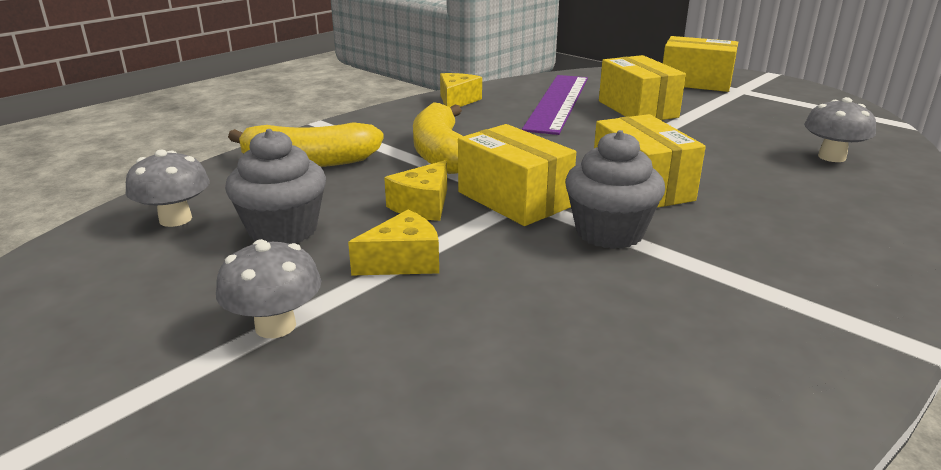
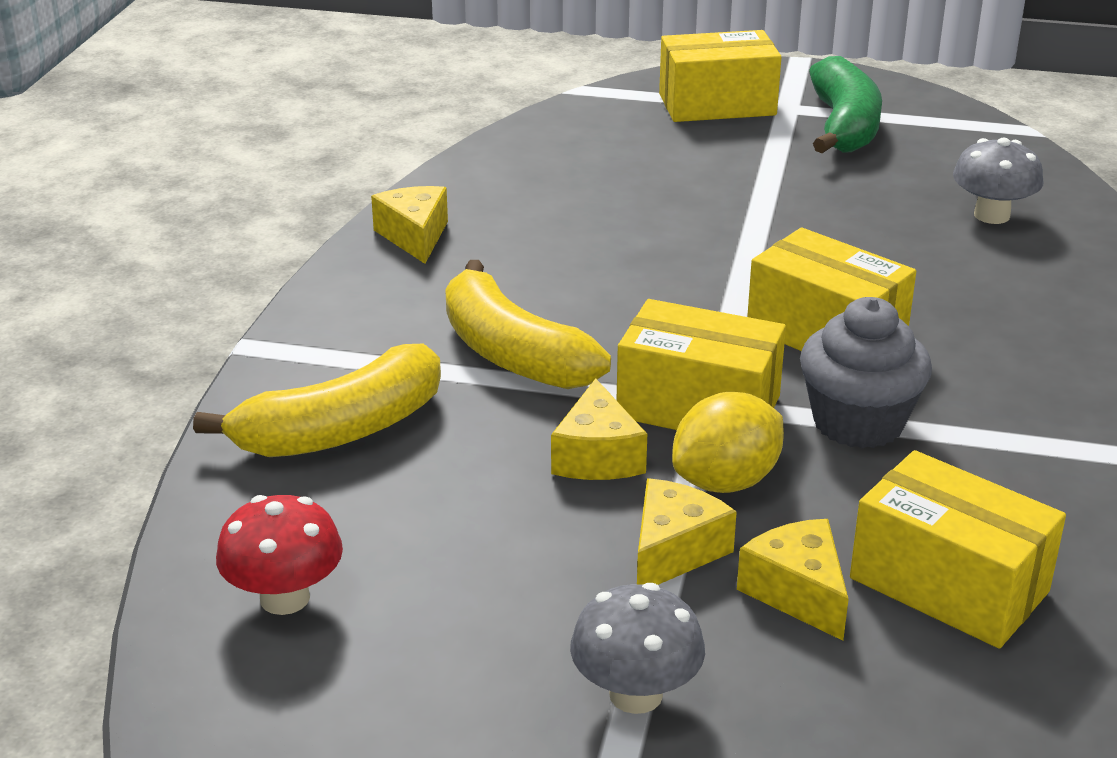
camera: 30 degrees left, 5 degrees up
grey mushroom [126,149,210,227] -> red mushroom [216,495,343,615]
grey cupcake [225,129,326,244] -> none
purple ruler [522,75,588,135] -> none
yellow box [599,55,686,120] -> yellow box moved to [850,450,1066,649]
none -> yellow lemon [672,392,784,493]
none -> yellow cheese [737,519,849,641]
none -> green banana [809,56,882,153]

